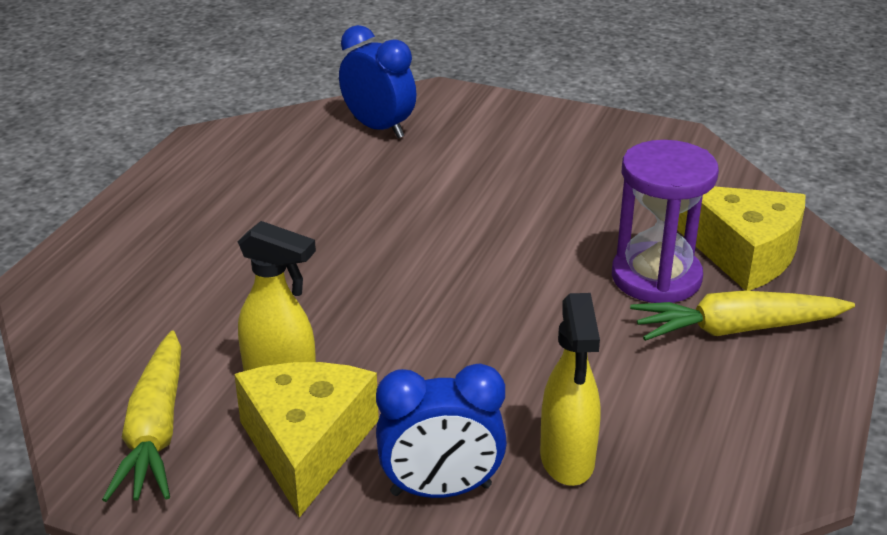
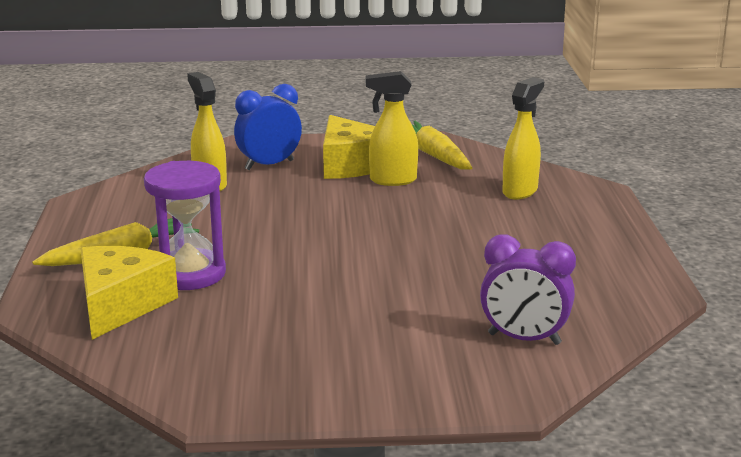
camera: 155 degrees right, 10 degrees down
blue clock [339,25,416,138] -> purple clock [480,234,576,345]
yellow cheese [677,186,805,291] -> yellow cheese turned 90 degrees clockwise [80,246,178,340]
none -> yellow spray bottle [502,77,544,200]

